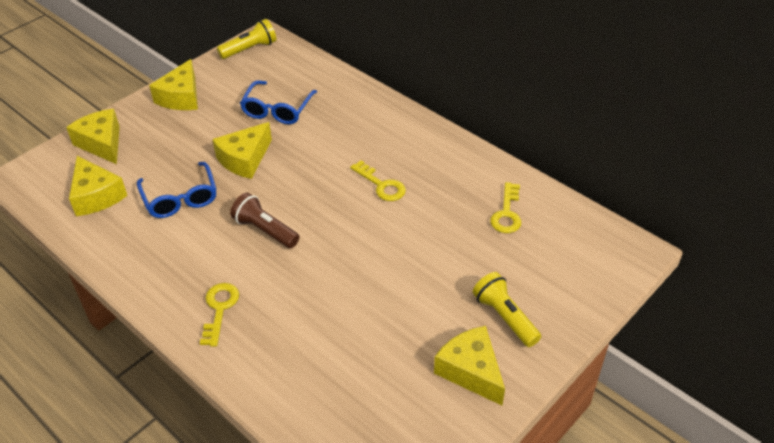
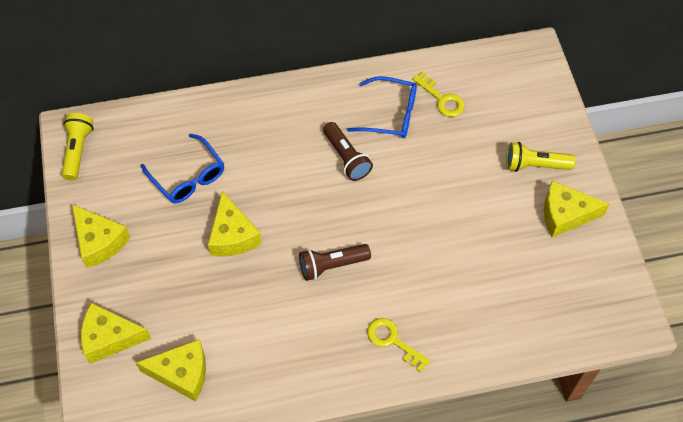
camera: 55 degrees left, 15 degrees up
blue glasses [137,162,216,218] -> blue glasses moved to [347,76,417,138]
yellow key [350,160,406,201] -> brown flashlight [323,122,373,181]

